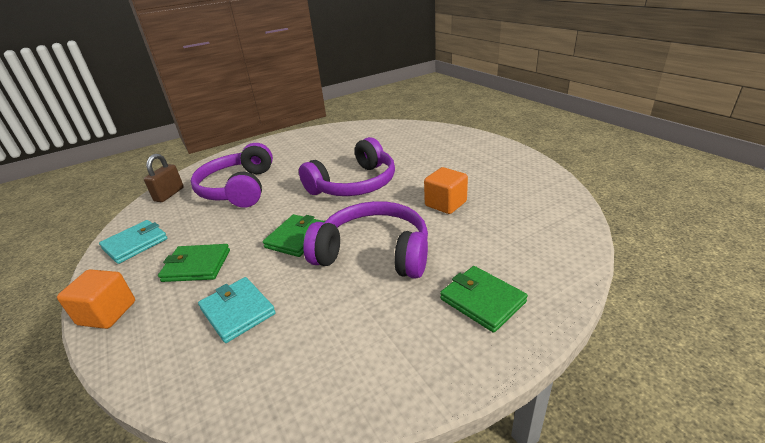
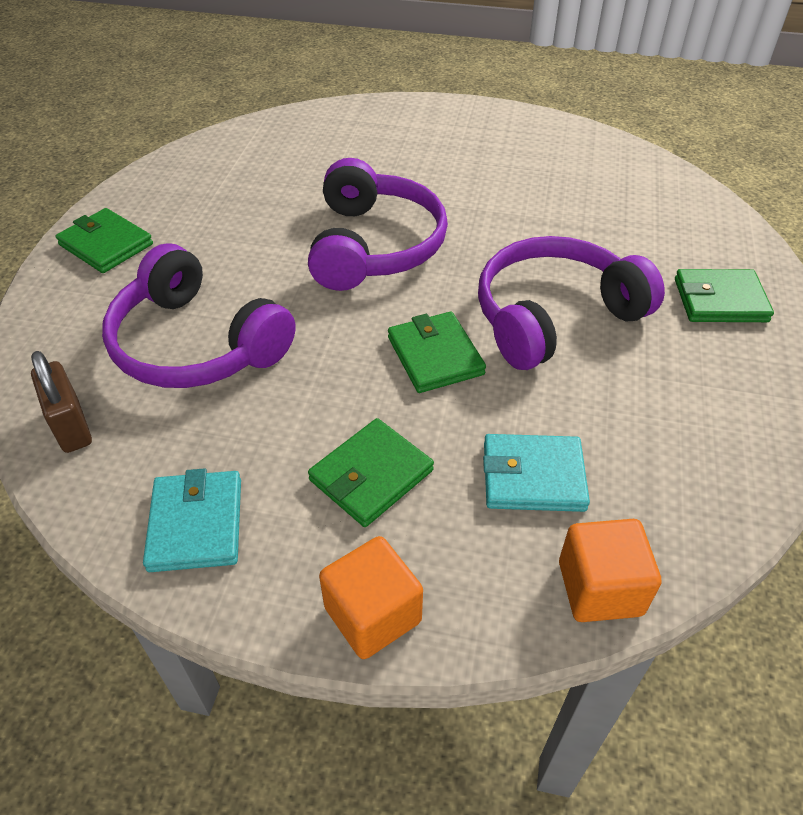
camera: 50 degrees left, 15 degrees up
orange cube [424,167,468,214] -> orange cube moved to [559,519,662,622]
none -> green wallet [56,208,153,273]

